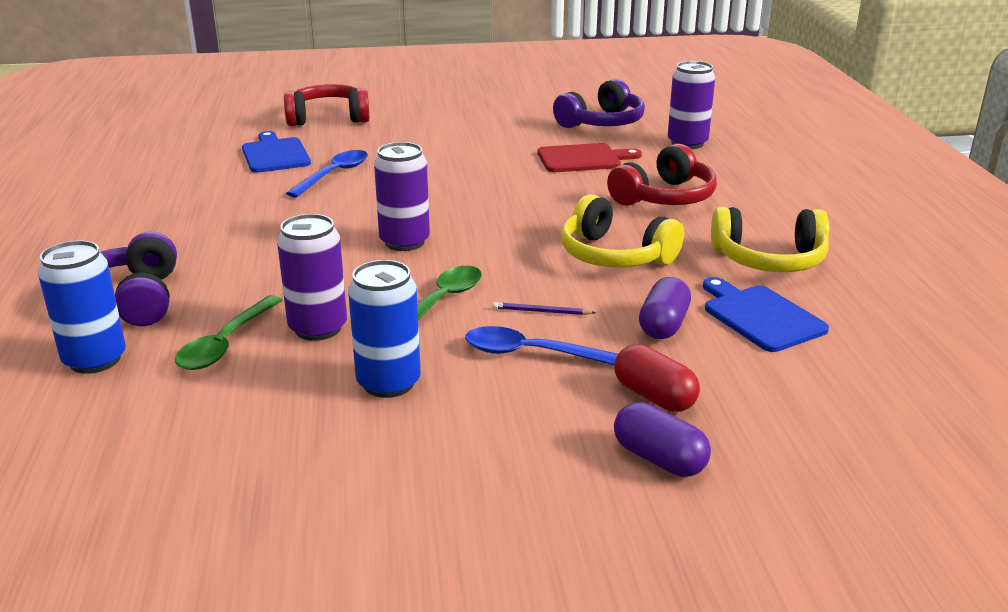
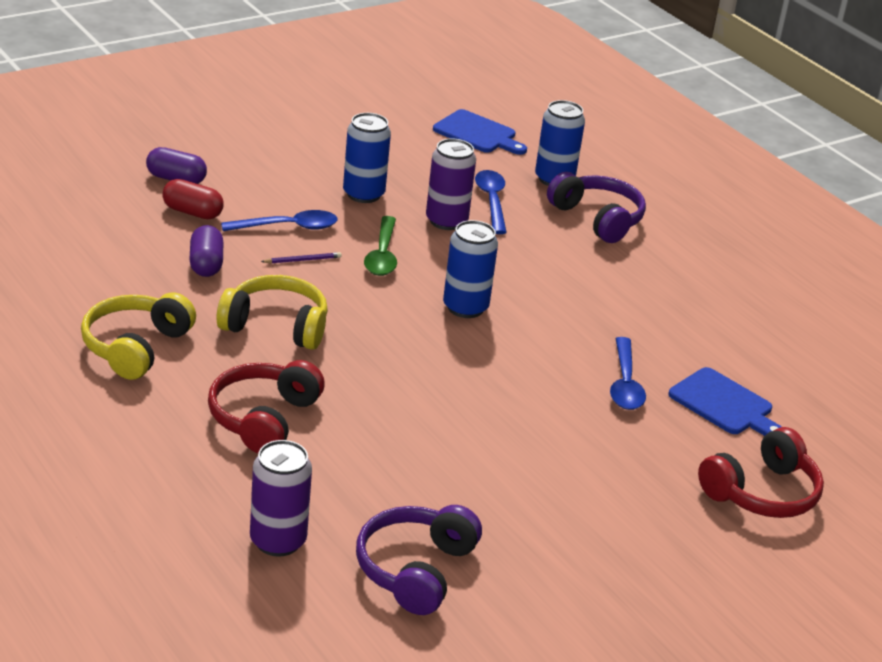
camera: 150 degrees right, 5 degrees up
green spoon [175,295,283,370] -> blue spoon [475,170,507,234]
purple can [374,142,430,251] -> blue can [443,220,498,318]
red cutting board [538,143,642,172] -> none
blue cutting board [703,277,829,352] -> blue cutting board moved to [433,109,527,155]
yellow headphones [711,207,829,272] -> yellow headphones turned 45 degrees counterclockwise [81,292,196,380]

